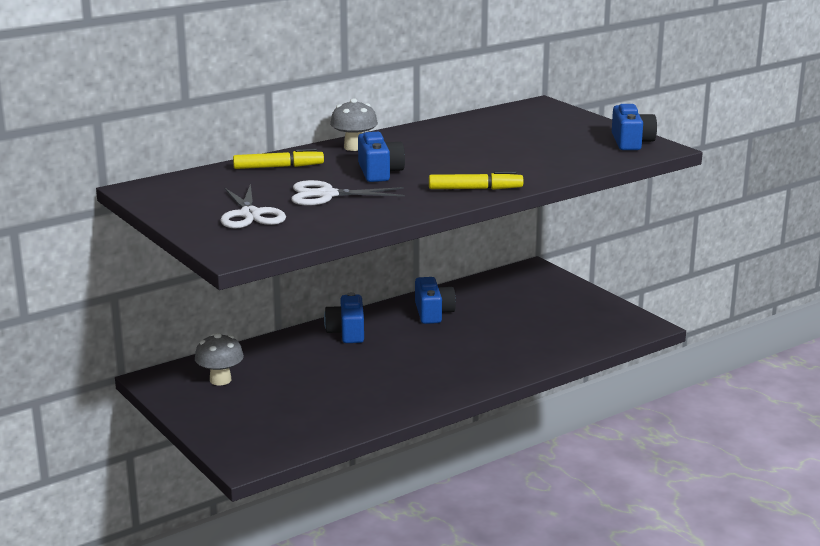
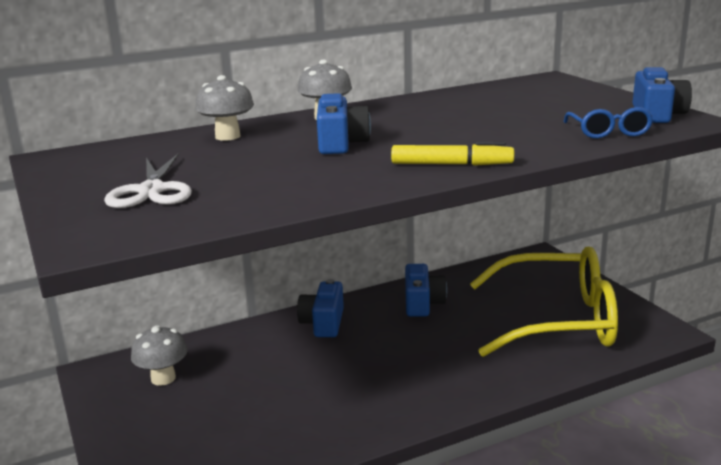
camera: 10 degrees right, 0 degrees up
yellow marker [233,148,324,169] -> grey mushroom [195,75,254,141]
white scissors [291,180,405,205] -> none
none -> yellow glasses [470,247,618,357]
none -> blue glasses [564,107,654,138]

